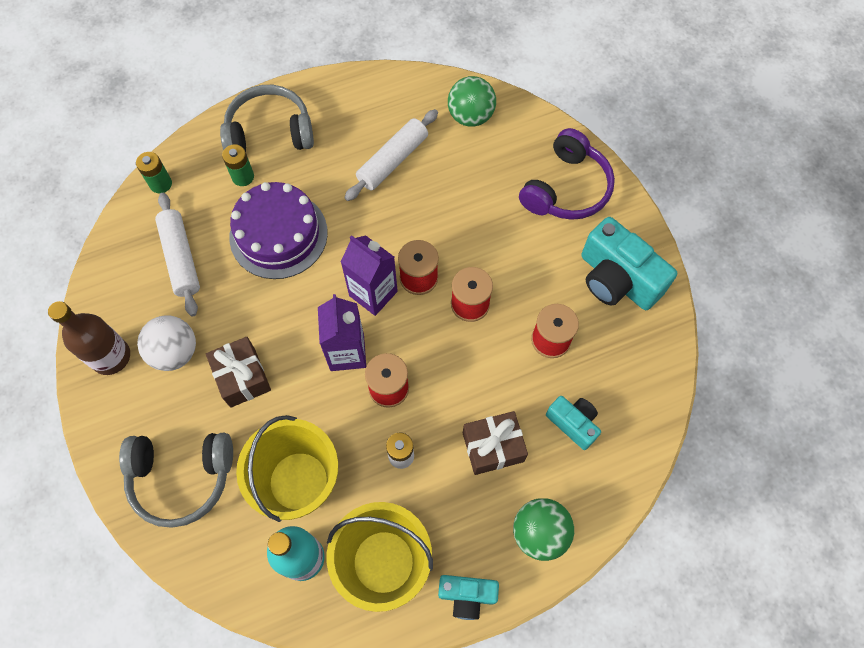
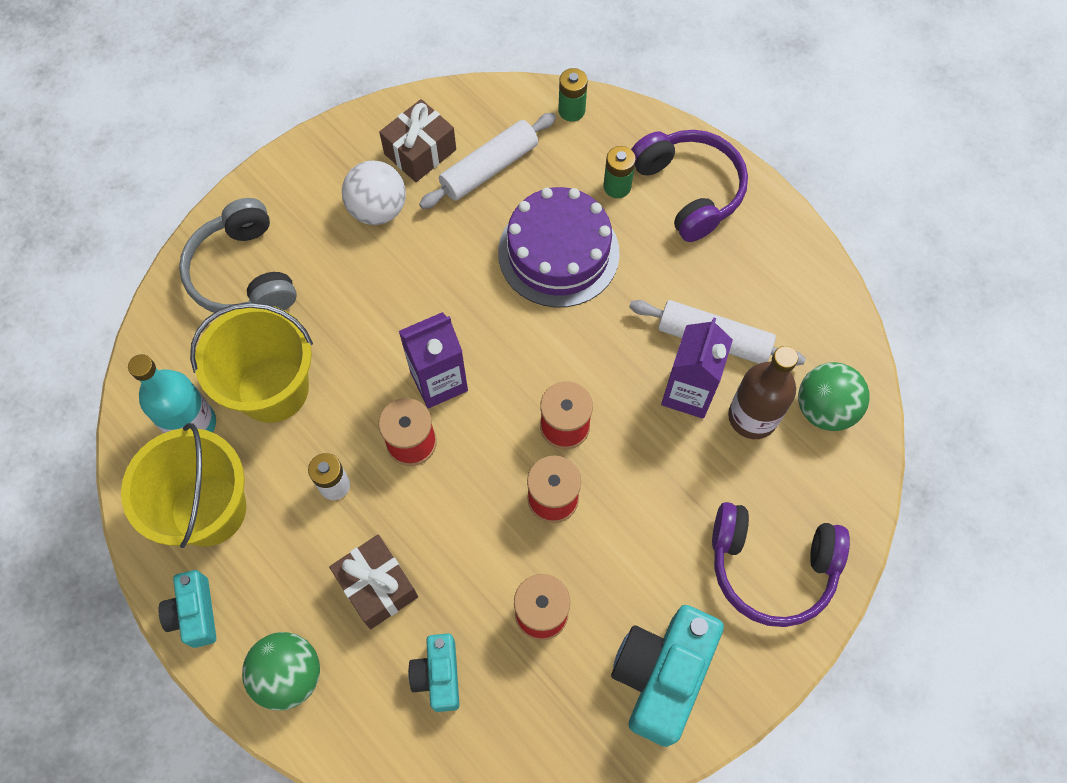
camera: 70 degrees right, 0 degrees up
brown bottle [48,301,130,375] -> brown bottle moved to [728,346,798,439]
brown gift [206,337,271,408] -> brown gift moved to [379,99,456,182]
grey headphones [220,85,314,152] -> purple headphones [631,130,748,242]
purple carton [341,235,398,316] -> purple carton moved to [661,317,733,419]
turquoise camera [546,396,601,450] -> turquoise camera turned 150 degrees clockwise [408,633,459,712]

